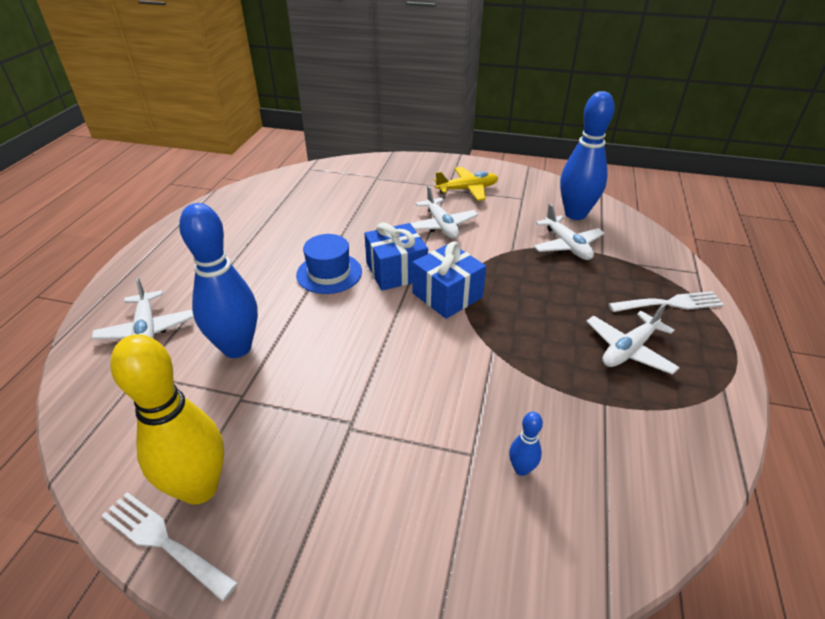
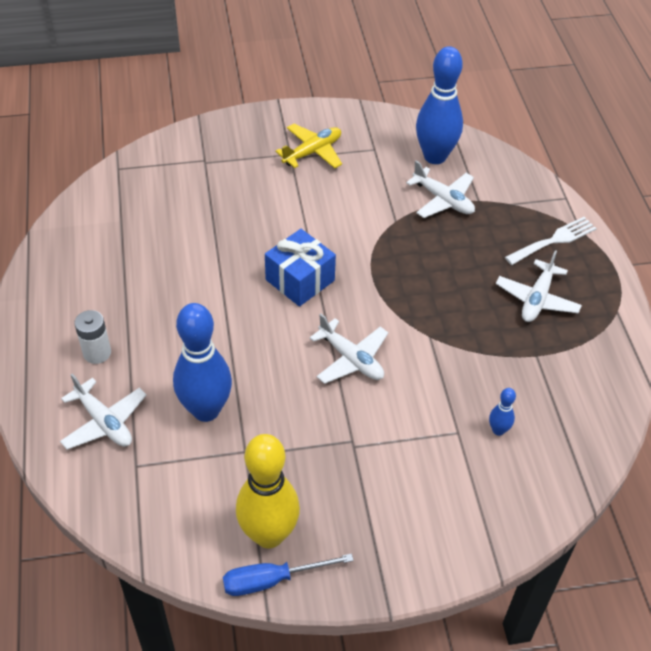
camera: 25 degrees left, 10 degrees up
white fork [101,492,238,602] -> blue screwdriver [223,554,354,596]
blue hat [296,234,362,294] -> none
white plane [411,185,478,239] -> white plane moved to [310,314,388,384]
blue gift [412,241,486,319] -> none
none -> white battery [74,310,111,364]

